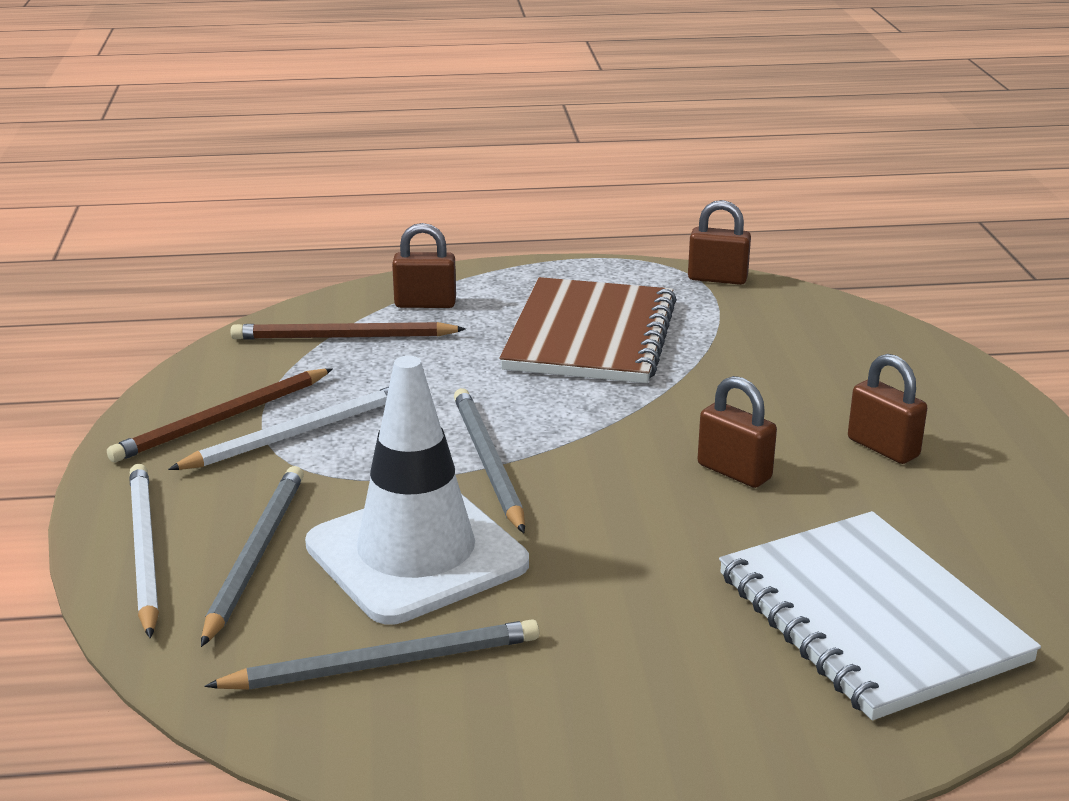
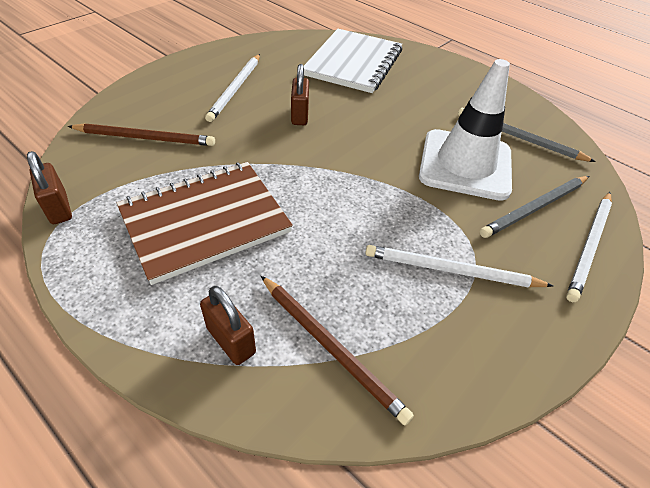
camera: 135 degrees left, 20 degrees up
brown pencil [107,368,333,462] -> brown pencil moved to [68,123,215,146]
grey pencil [454,388,525,533] -> none
brown padlock [848,354,927,464] -> white pencil [205,54,260,122]

